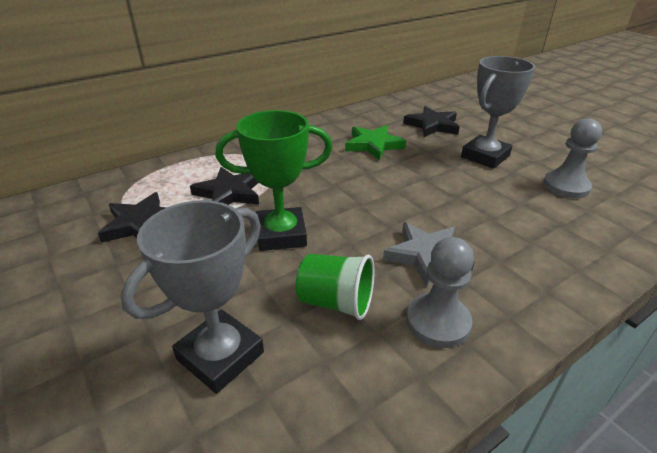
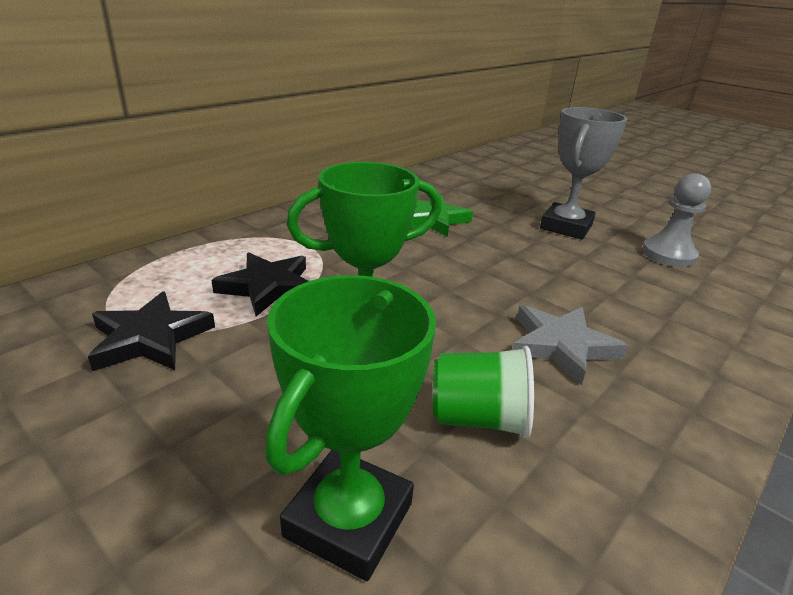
camera: 15 degrees left, 5 degrees down
grey trophy [121,200,264,394] -> green trophy [265,275,436,581]
black star [403,106,460,137] -> none
grey pawn [406,237,474,348] -> none

